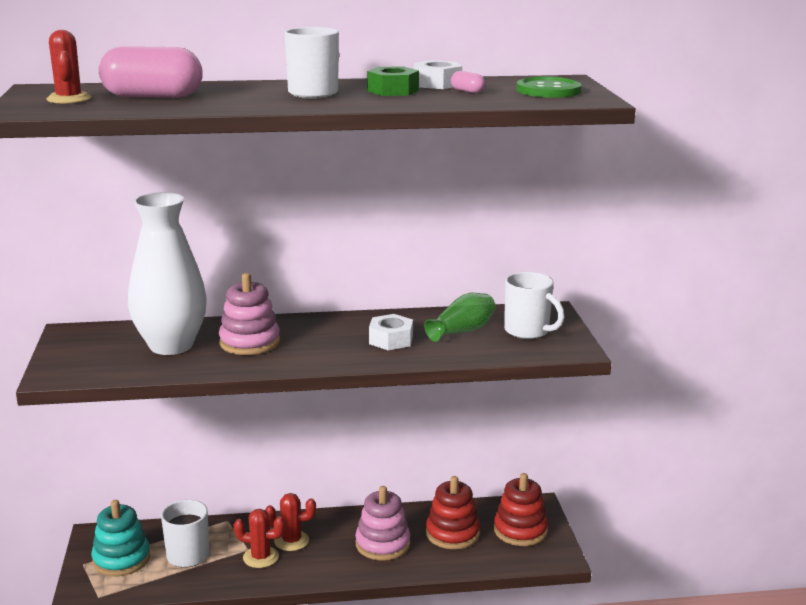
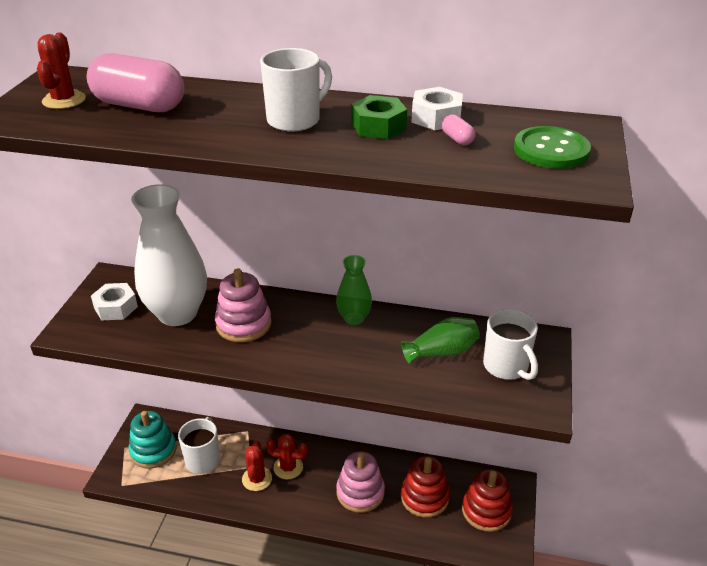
camera: 20 degrees right, 15 degrees up
red cactus [234,509,285,568] -> red cactus turned 60 degrees clockwise [242,441,272,491]
white nut [369,314,413,350] -> white nut moved to [91,283,138,320]
none -> green vase [336,255,372,325]

